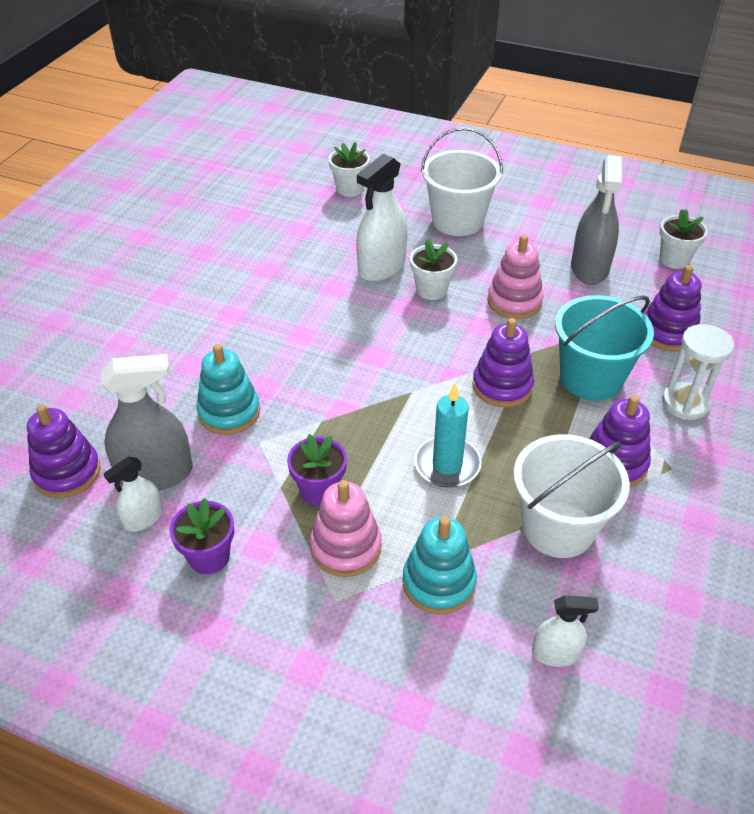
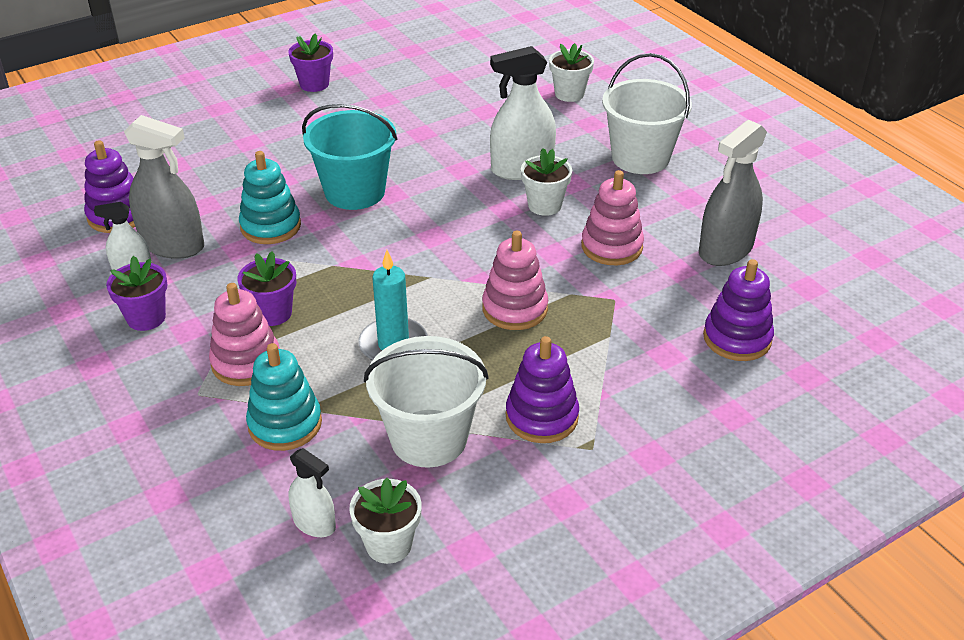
camera: 35 degrees right, 5 degrees down
purple stacking toy [472,318,534,408] -> pink stacking toy [482,231,548,330]
turquoise bucket [555,295,654,401] -> turquoise bucket moved to [302,104,398,210]
white flower pot [660,209,708,269] -> white flower pot moved to [349,478,422,564]
white hourglass [662,324,734,420] -> none
none -> purple flower pot [288,34,333,92]

